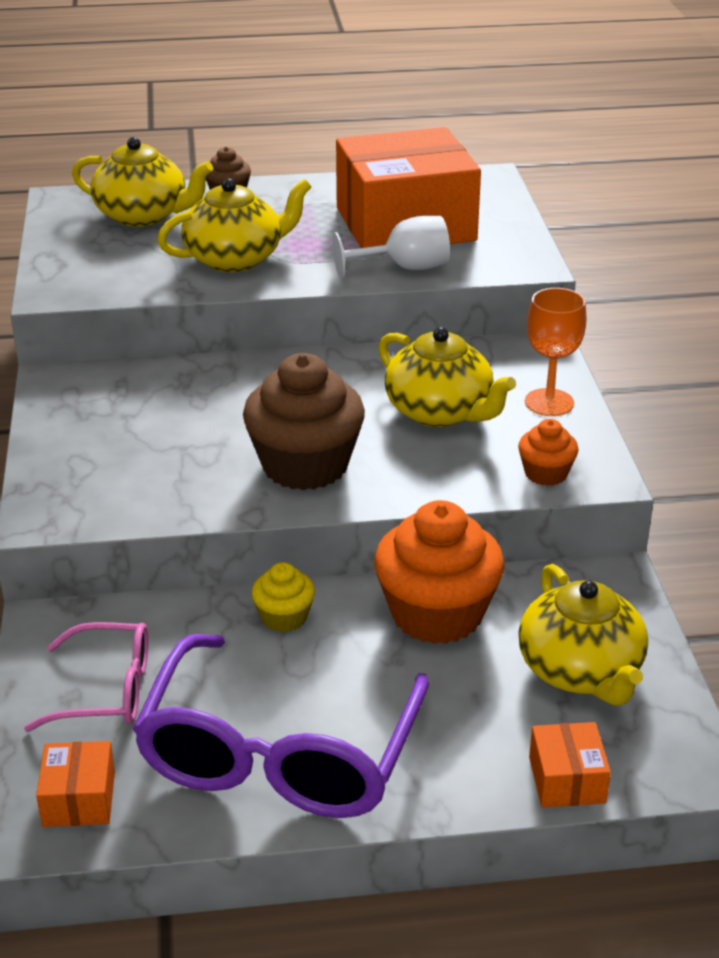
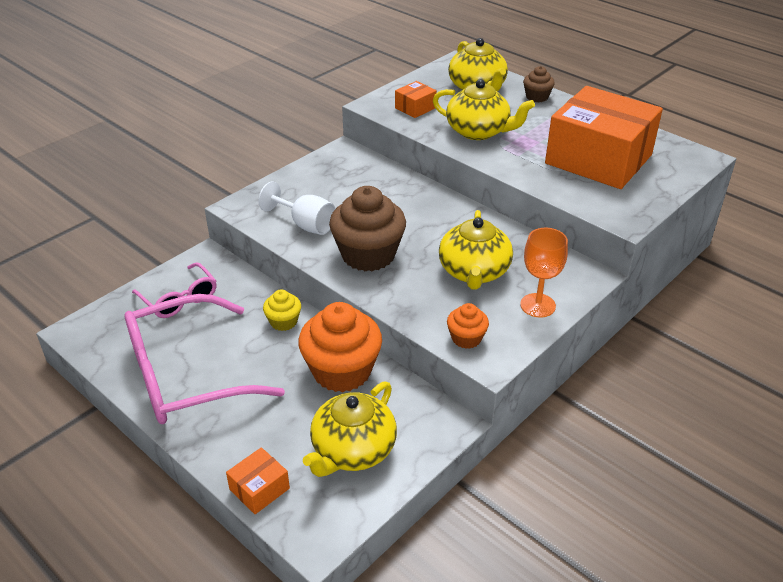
camera: 50 degrees right, 5 degrees up
orange box [36,741,115,827] -> orange box moved to [395,81,437,118]
purple glasses [133,634,429,818] -> pink glasses [124,294,285,424]
white goblet [332,216,450,279] -> white goblet moved to [259,181,336,235]

